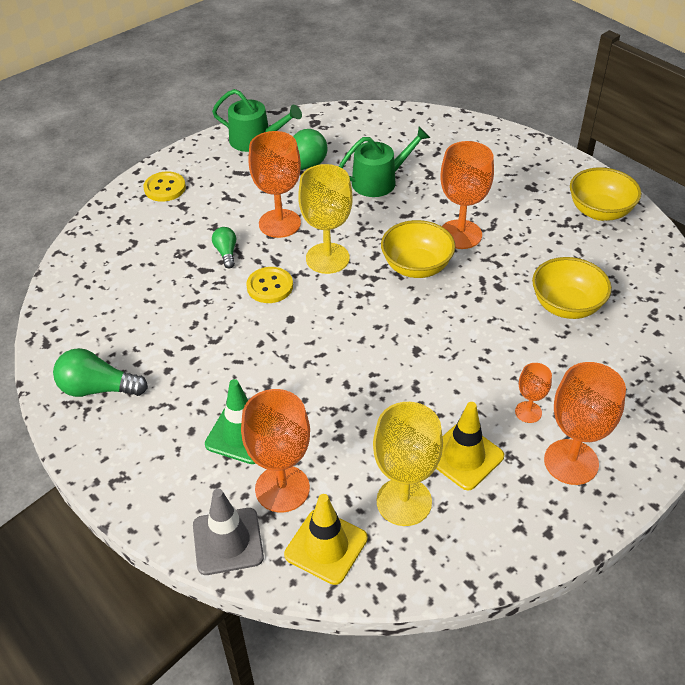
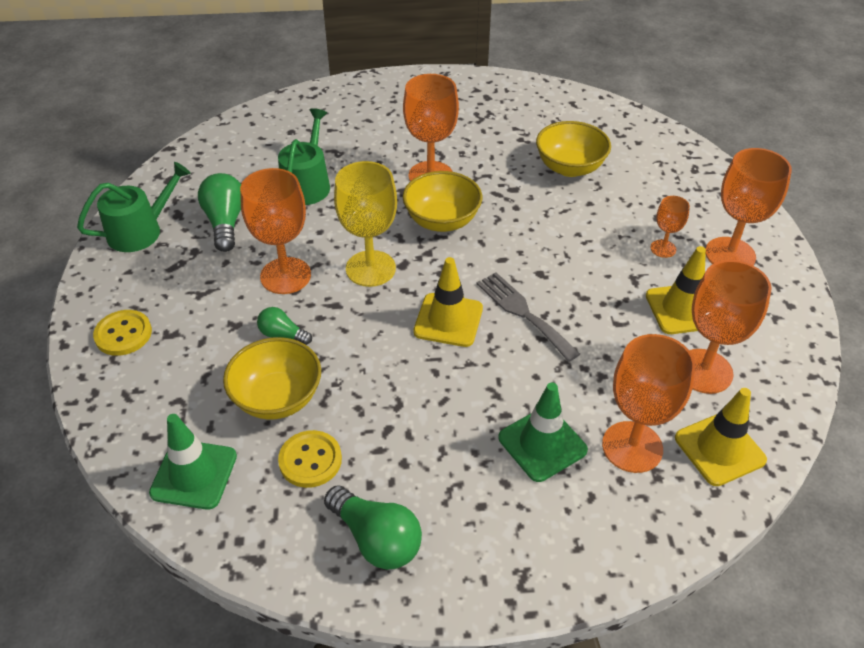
camera: 55 degrees left, 0 degrees up
green light bulb [53,348,148,397] -> green light bulb turned 90 degrees counterclockwise [324,485,422,570]
grey traffic cone [193,489,264,575] -> none
yellow button [246,267,293,303] -> yellow button moved to [278,430,342,488]
yellow goblet [373,402,443,526] -> orange goblet [689,260,772,394]
yellow bowl [570,167,642,221] -> yellow bowl moved to [223,337,321,420]
none -> green traffic cone [149,414,237,510]
none -> yellow traffic cone [413,257,483,347]
none -> grey fork [477,272,580,362]

